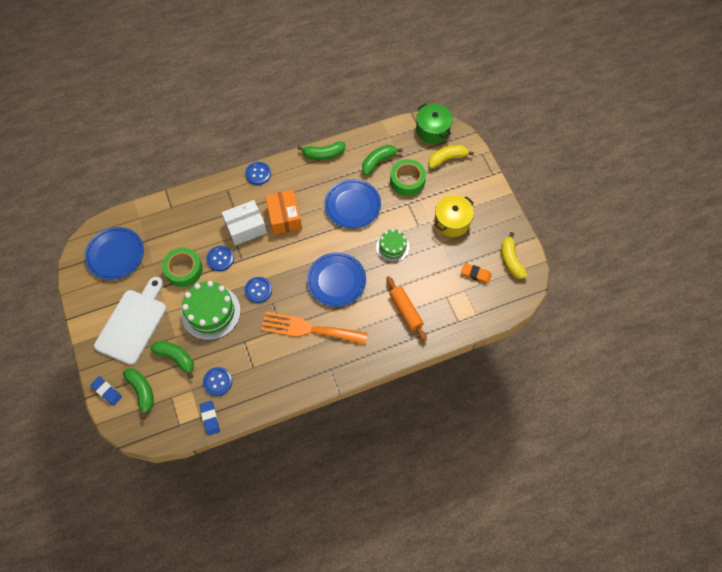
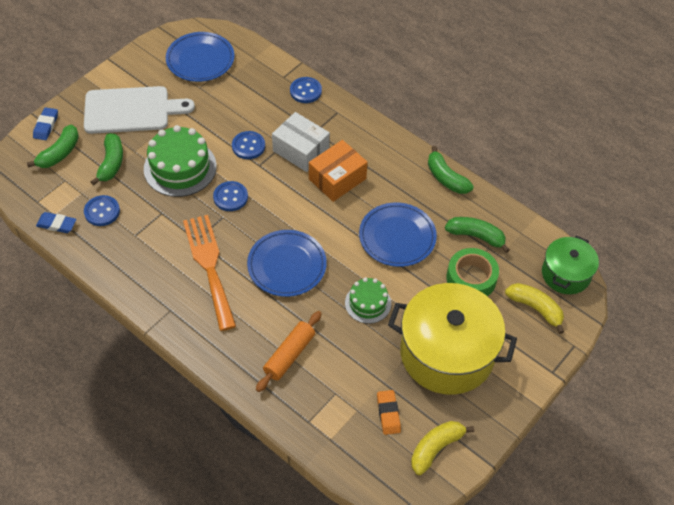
camera: 60 degrees right, 10 degrees down
green tape [162,248,203,287] -> none
blue eraser [200,401,220,436] -> blue eraser turned 60 degrees clockwise [36,212,76,233]
blue button [245,162,271,185] -> blue button moved to [290,77,322,103]
yellow pot [434,195,474,237] -> yellow pot [388,283,517,395], size x1.81

